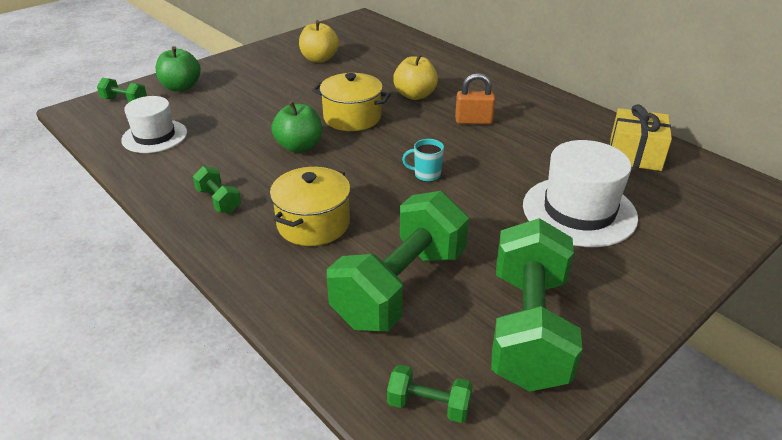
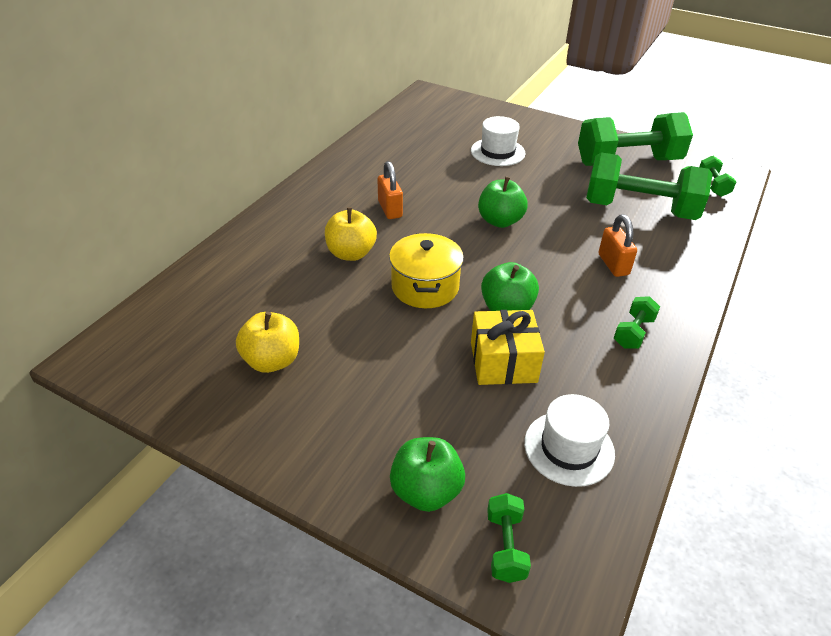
camera: 110 degrees left, 5 degrees up
yellow pot [270,167,351,246] -> orange padlock [598,215,637,277]
turquoise mug [402,139,444,182] -> green apple [478,176,528,228]
white hat [523,140,638,247] -> white hat [471,116,525,166], size x0.66
yellow gift [610,104,672,171] -> yellow gift moved to [471,310,545,385]

